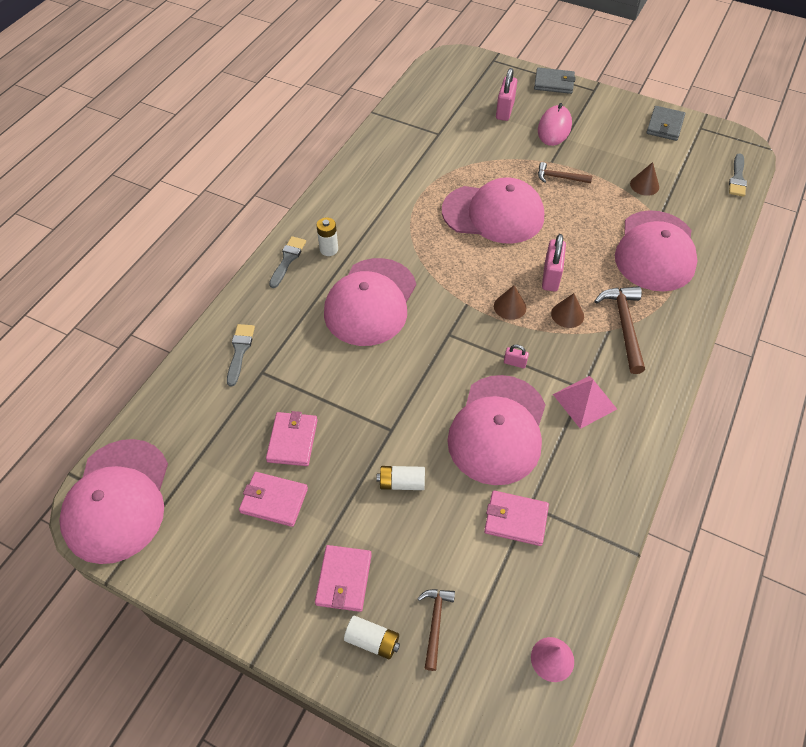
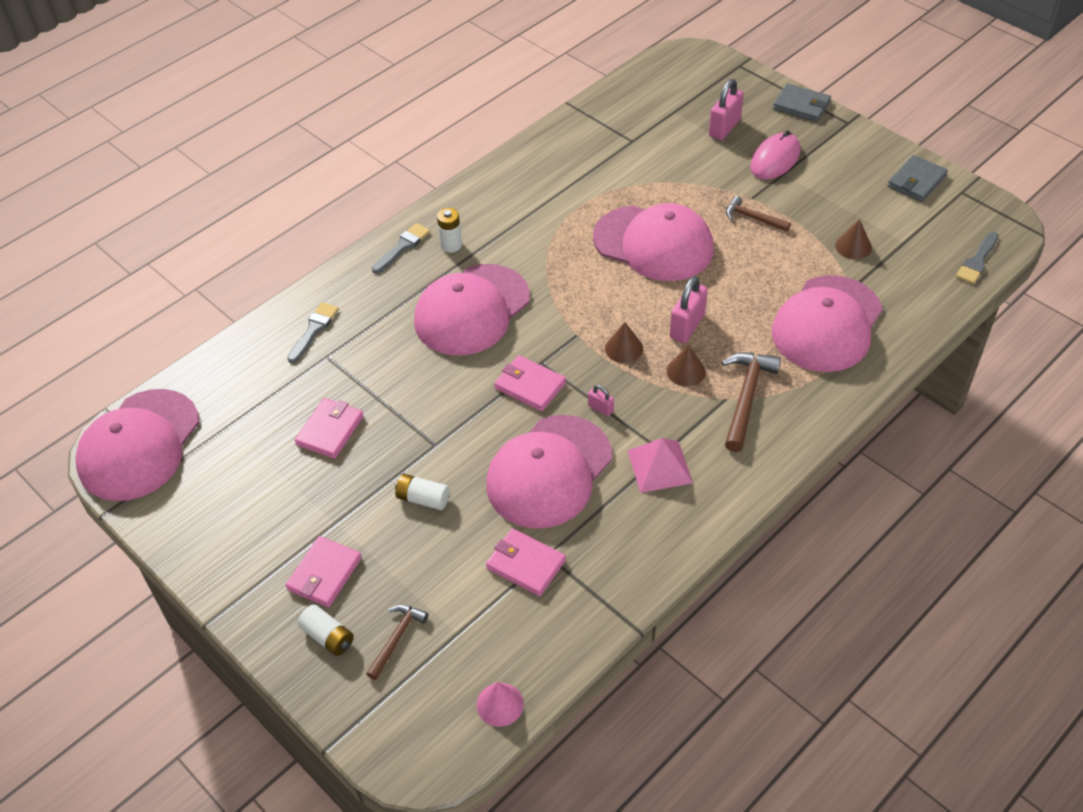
camera: 20 degrees right, 5 degrees down
pink wallet [239,472,308,527] -> pink wallet moved to [494,355,566,411]

